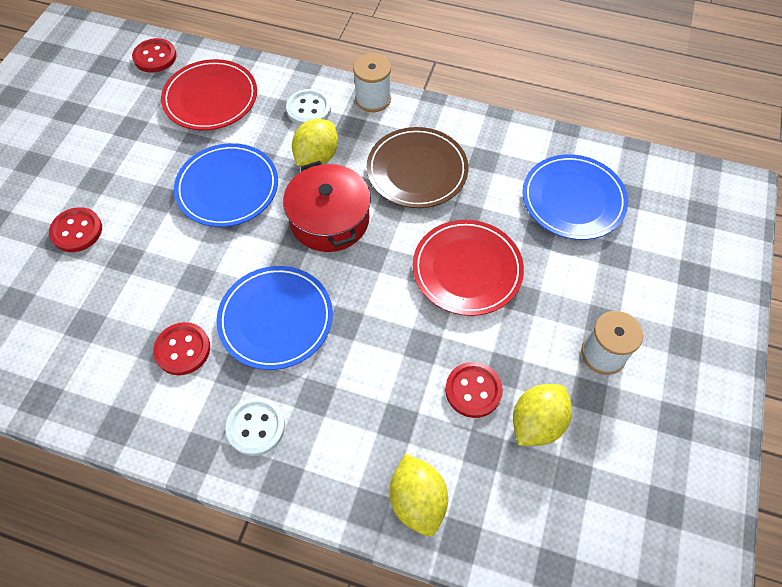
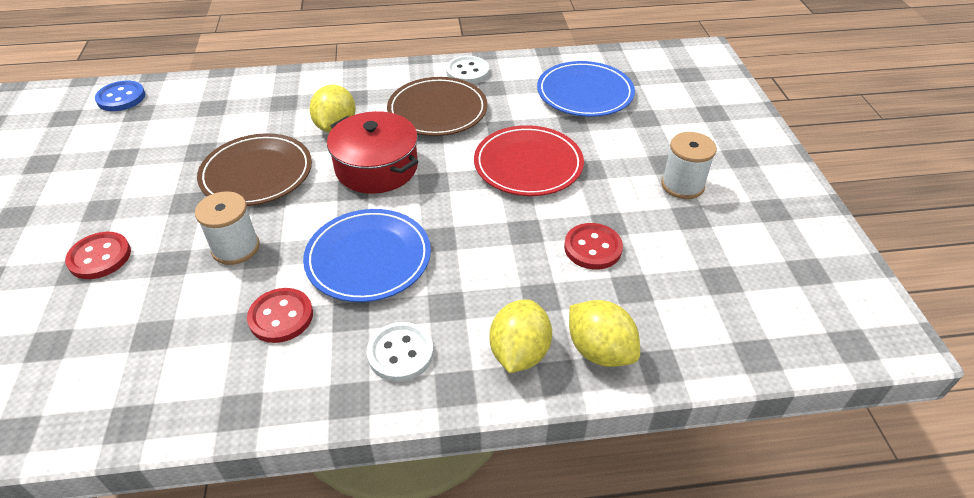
camera: 25 degrees left, 15 degrees down
red button [132,38,177,73] -> blue button [95,81,145,111]
red plate [161,59,257,130] -> none
blue plate [174,143,278,227] -> brown plate [197,133,312,206]
white button [286,89,331,125] -> white button moved to [446,56,489,84]
white spool [353,54,391,112] -> white spool moved to [195,191,260,265]
yellow lemon [513,384,572,446] -> yellow lemon moved to [490,299,552,373]

